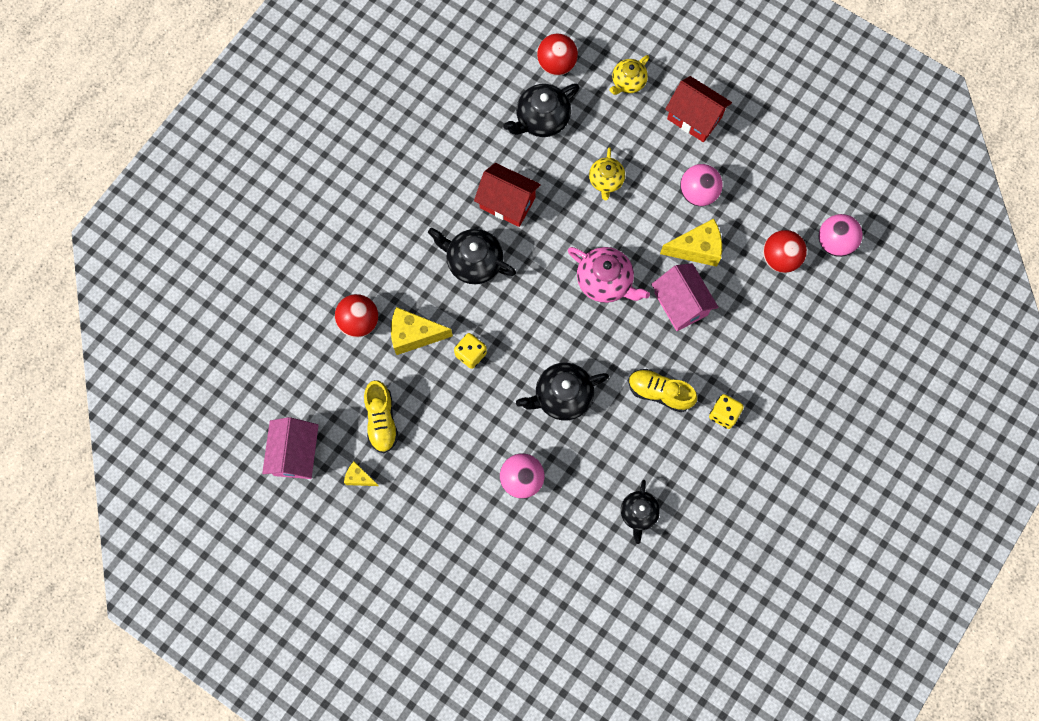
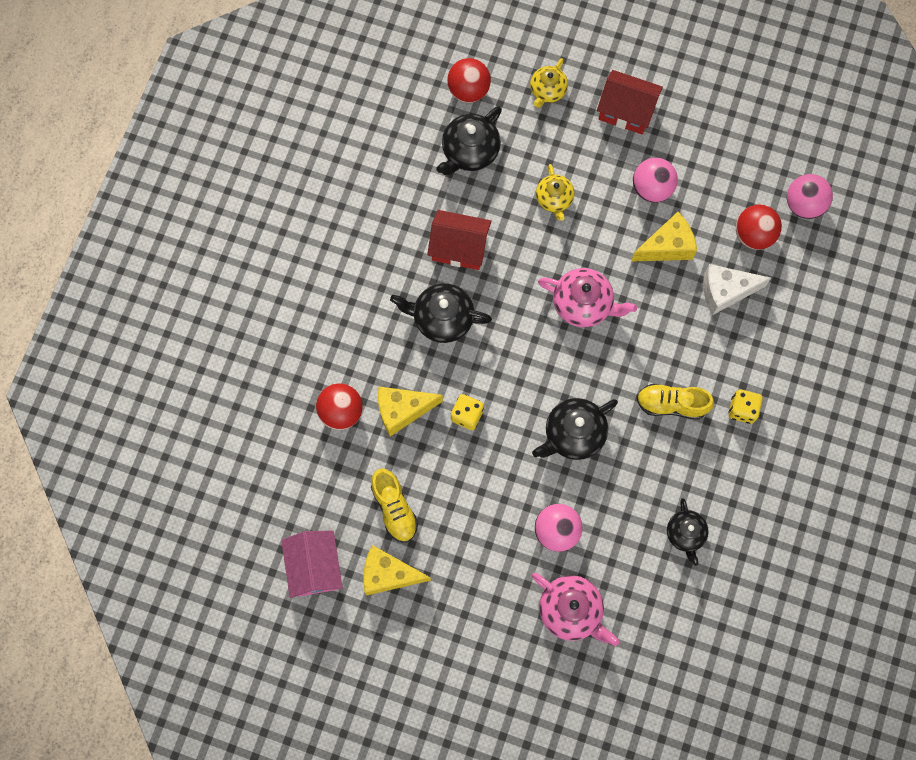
camera: 15 degrees left, 0 degrees up
yellow cheese [344,461,379,486] -> yellow cheese [363,545,431,595], size x1.85
pink house [651,263,718,331] -> none
none -> pink teapot [532,573,620,646]
none -> white cheese [703,264,771,315]

